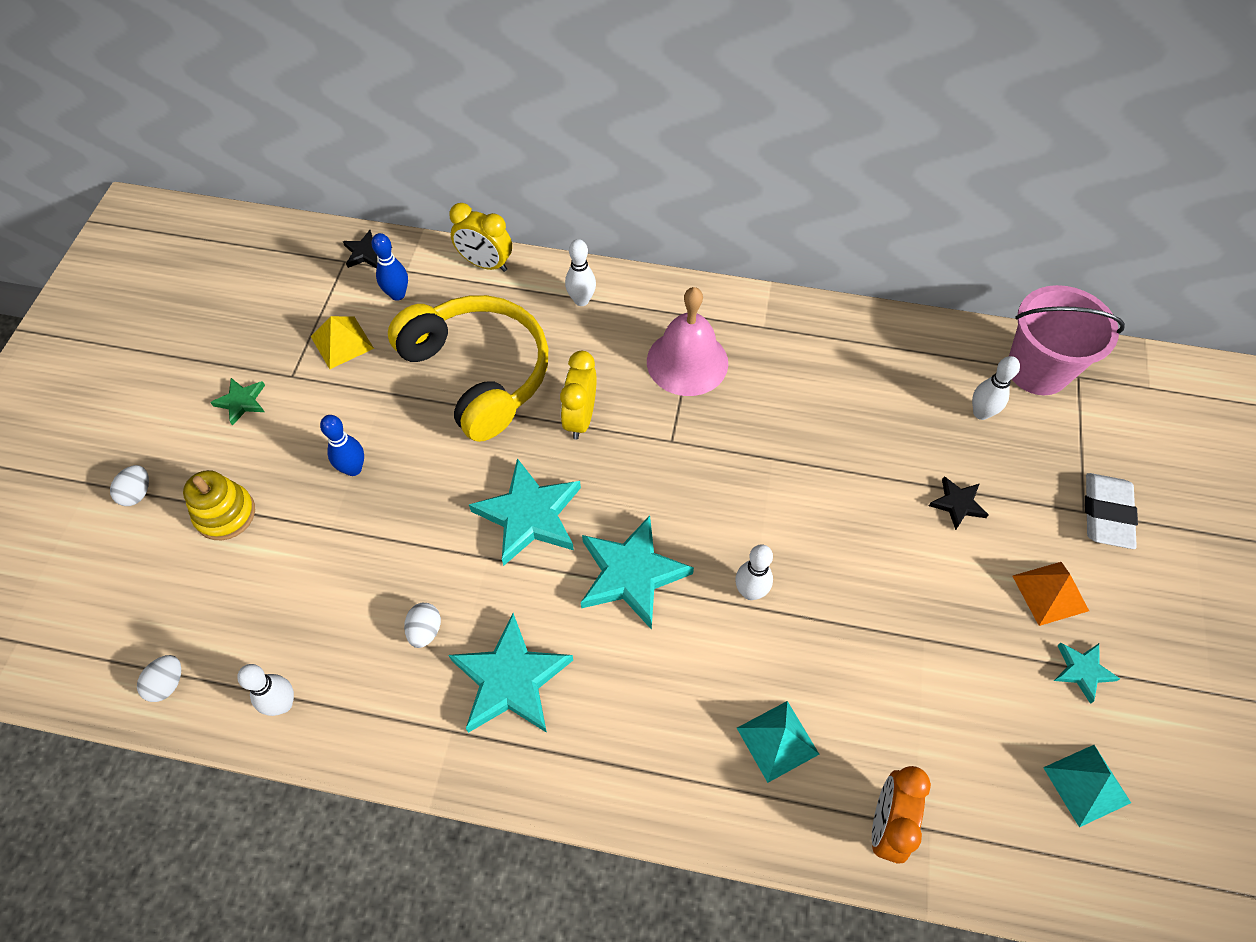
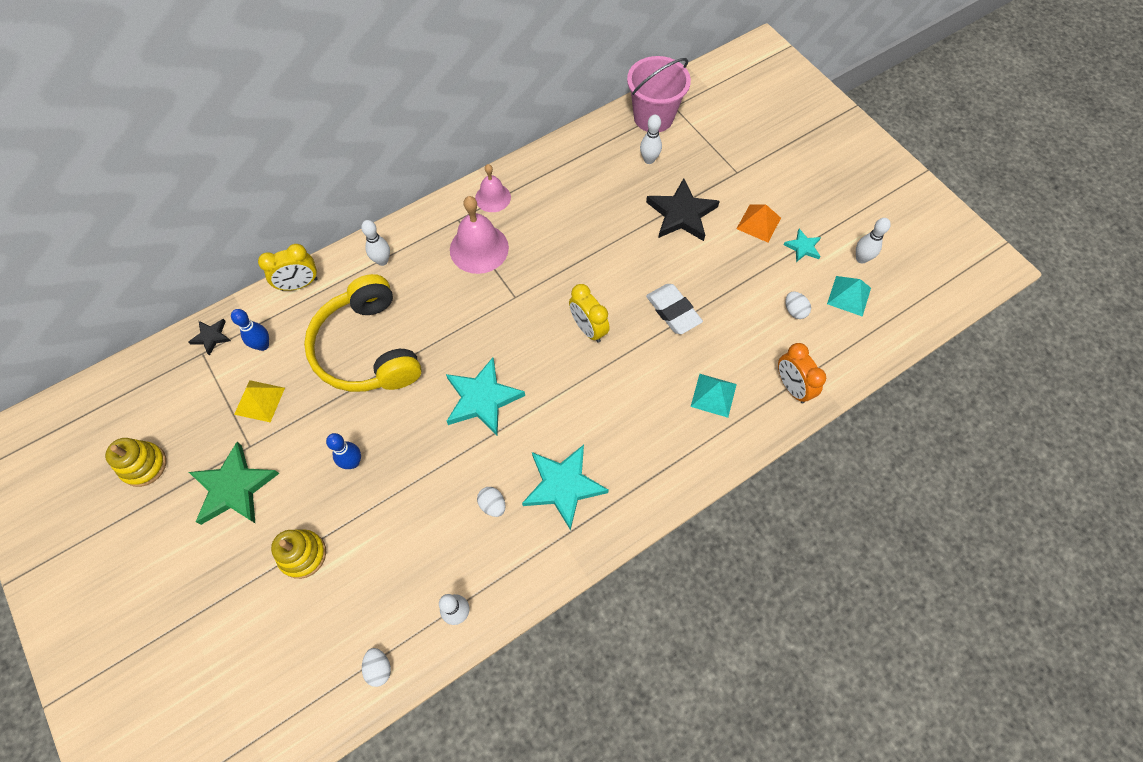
camera: 45 degrees left, 5 degrees up
white egg [110,465,149,506] -> white egg moved to [785,291,811,319]
green star [210,378,265,426] -> green star [189,442,279,525], size x1.96
yellow headphones [388,295,548,442] -> yellow headphones turned 120 degrees counterclockwise [304,274,421,392]
yellow clock [560,351,597,439] -> yellow clock moved to [569,284,610,343]
turquoise star [581,515,694,630] -> none
white bowling pin [735,544,773,600] -> white bowling pin moved to [856,218,891,263]
black star [929,476,989,530] -> black star [646,178,720,241], size x1.96
white eraser [1085,473,1138,549] -> white eraser moved to [646,284,703,334]
none -> yellow stacking toy [105,438,166,487]
none -> pink bell [475,164,511,212]

